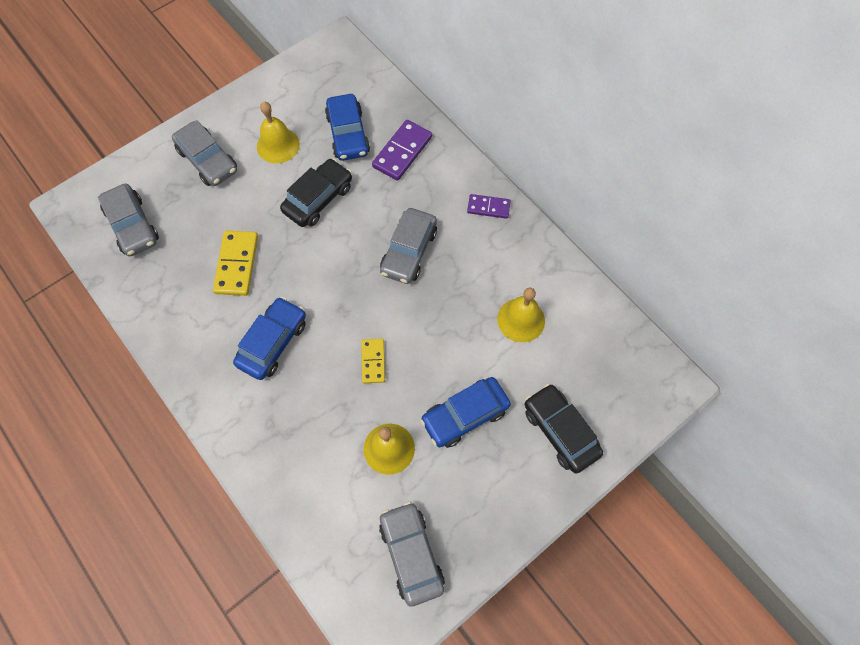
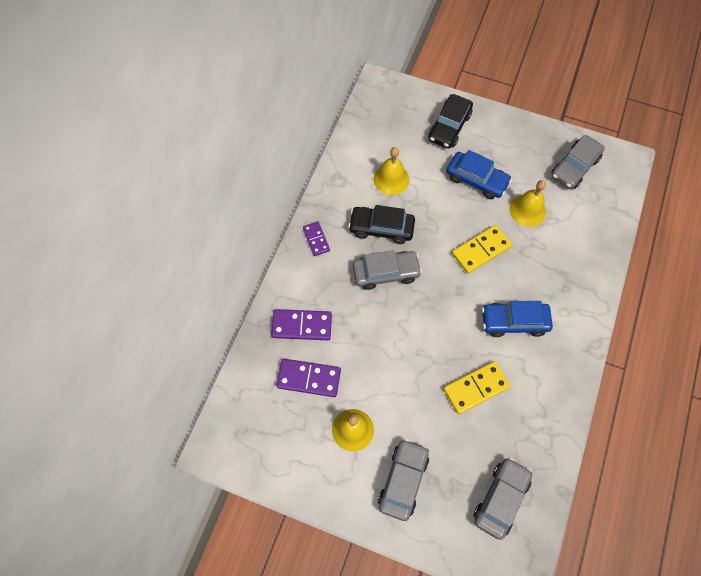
camera: 120 degrees left, 0 degrees up
black car [280,158,352,227] -> black car moved to [348,205,415,244]
blue car [325,94,370,161] -> purple domino [276,359,341,397]
yellow domino [361,339,385,383] -> yellow domino [452,225,512,274], size x1.60

